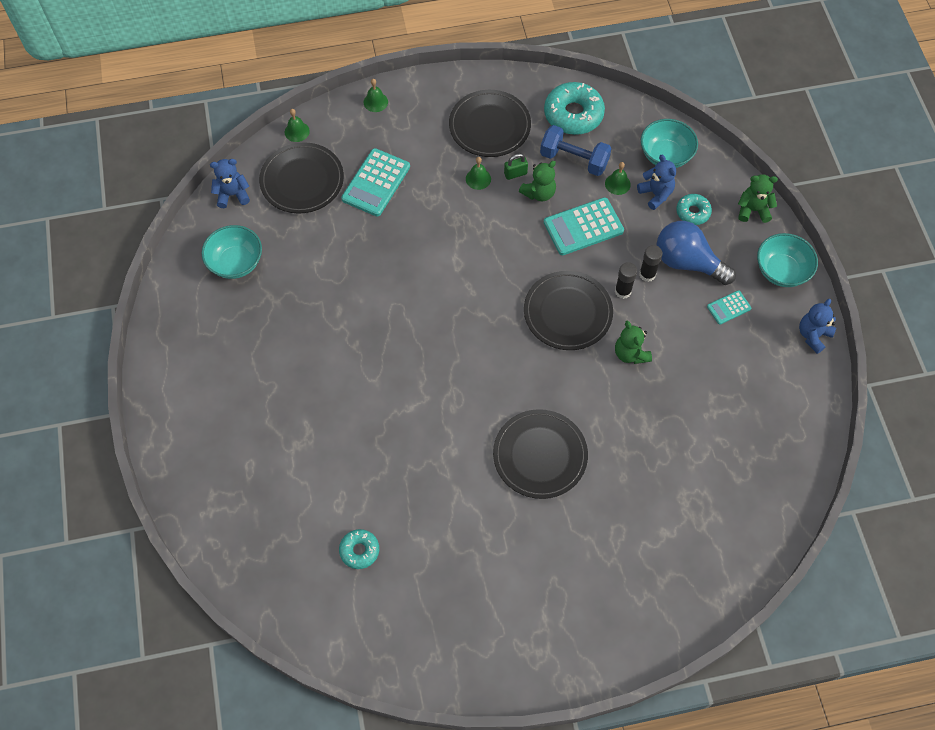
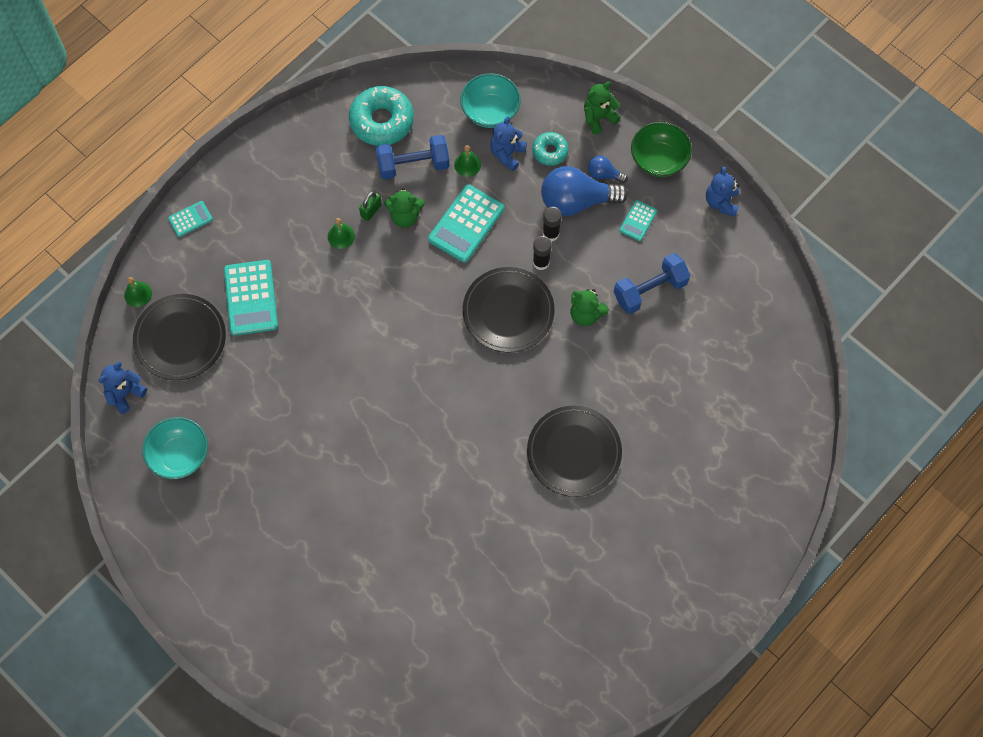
camera: 35 degrees left, 5 degrees up
turquoise donut [339,529,379,569] -> none
green bell [364,79,388,112] -> turquoise calculator [168,201,213,237]
black plate [449,90,531,157] -> none
green teddy bear [519,161,556,201] -> green teddy bear turned 75 degrees clockwise [384,188,425,228]
blue teddy bear [637,155,676,210] -> blue teddy bear turned 90 degrees counterclockwise [490,117,527,171]
turquoise bowl [757,233,818,287] -> green bowl [631,122,692,177]
none -> blue light bulb [588,155,628,183]
none -> blue dumbbell [614,253,690,314]

